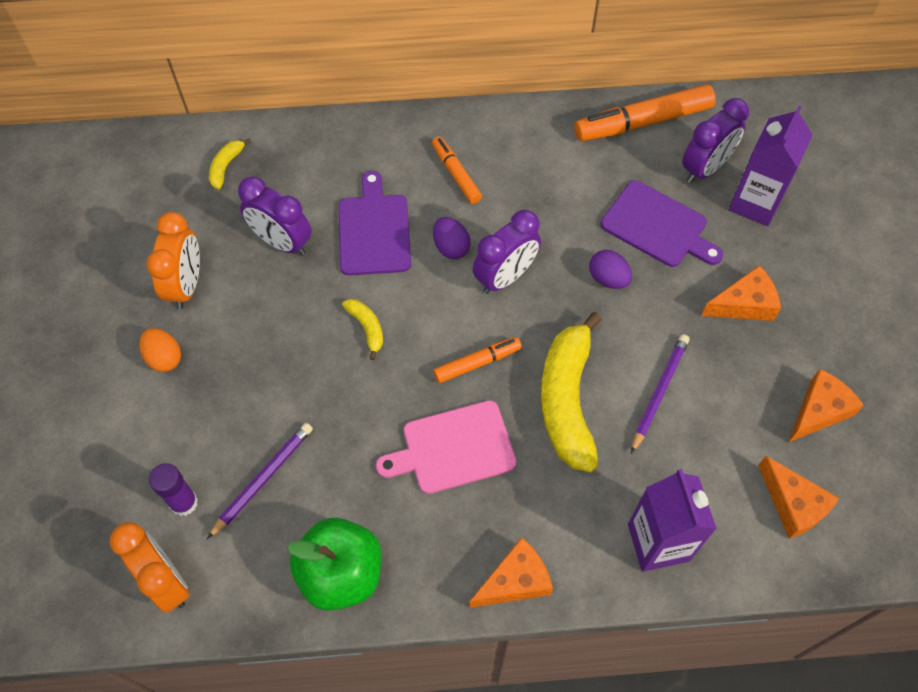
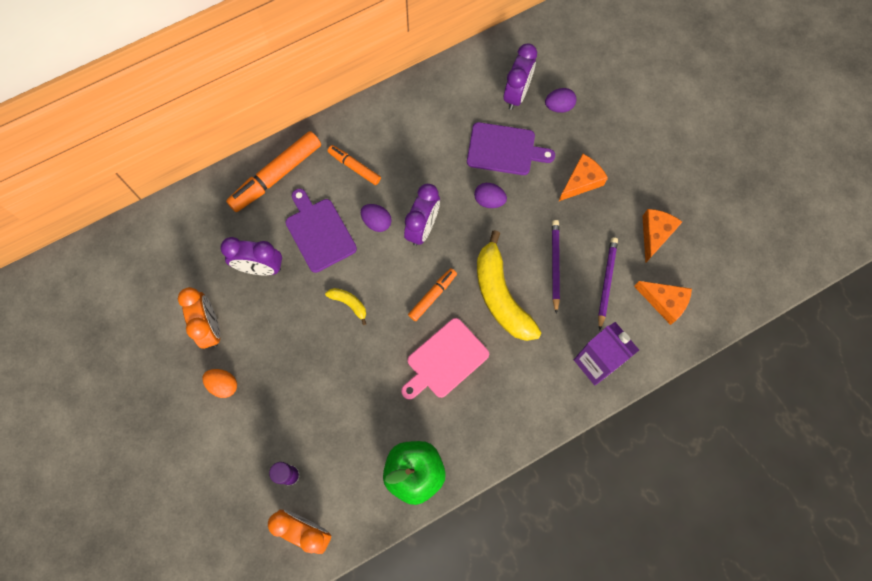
camera: 25 degrees left, 10 degrees up
purple pencil [207,423,313,539] -> purple pencil moved to [598,237,618,331]
yellow banana [209,138,251,190] -> none
orange cheese [469,537,553,608] -> none
orange marker [574,84,716,141] -> orange marker moved to [226,131,321,212]
purple carton [729,105,813,226] -> purple egg [545,88,577,113]

